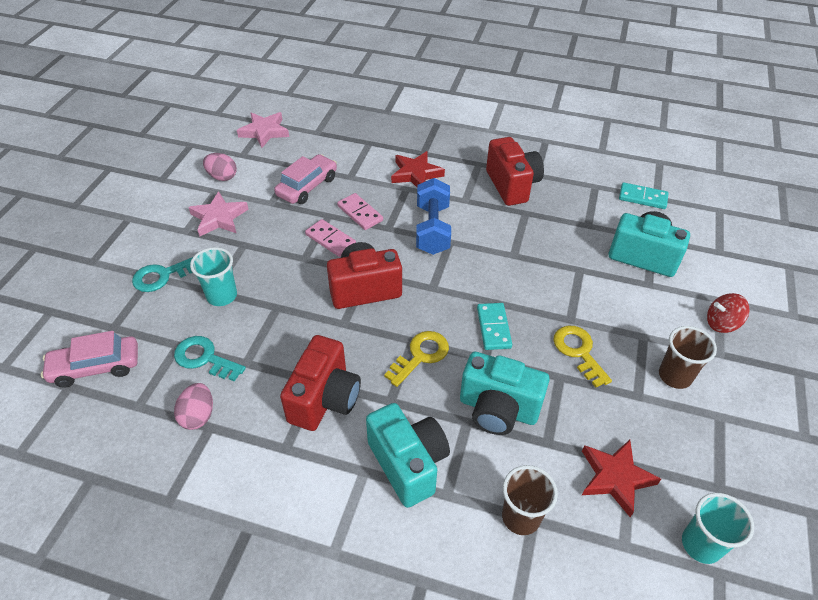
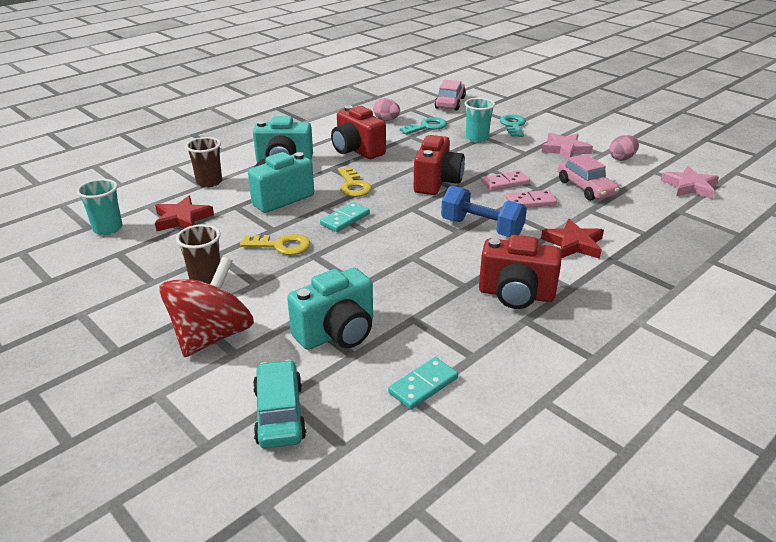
camera: 120 degrees right, 15 degrees down
turquoise domino [477,303,512,350] -> turquoise domino turned 75 degrees counterclockwise [320,202,370,232]
red spinning top [707,293,749,333] -> red spinning top [159,257,254,357], size x2.00
none -> turquoise car [253,360,306,449]

